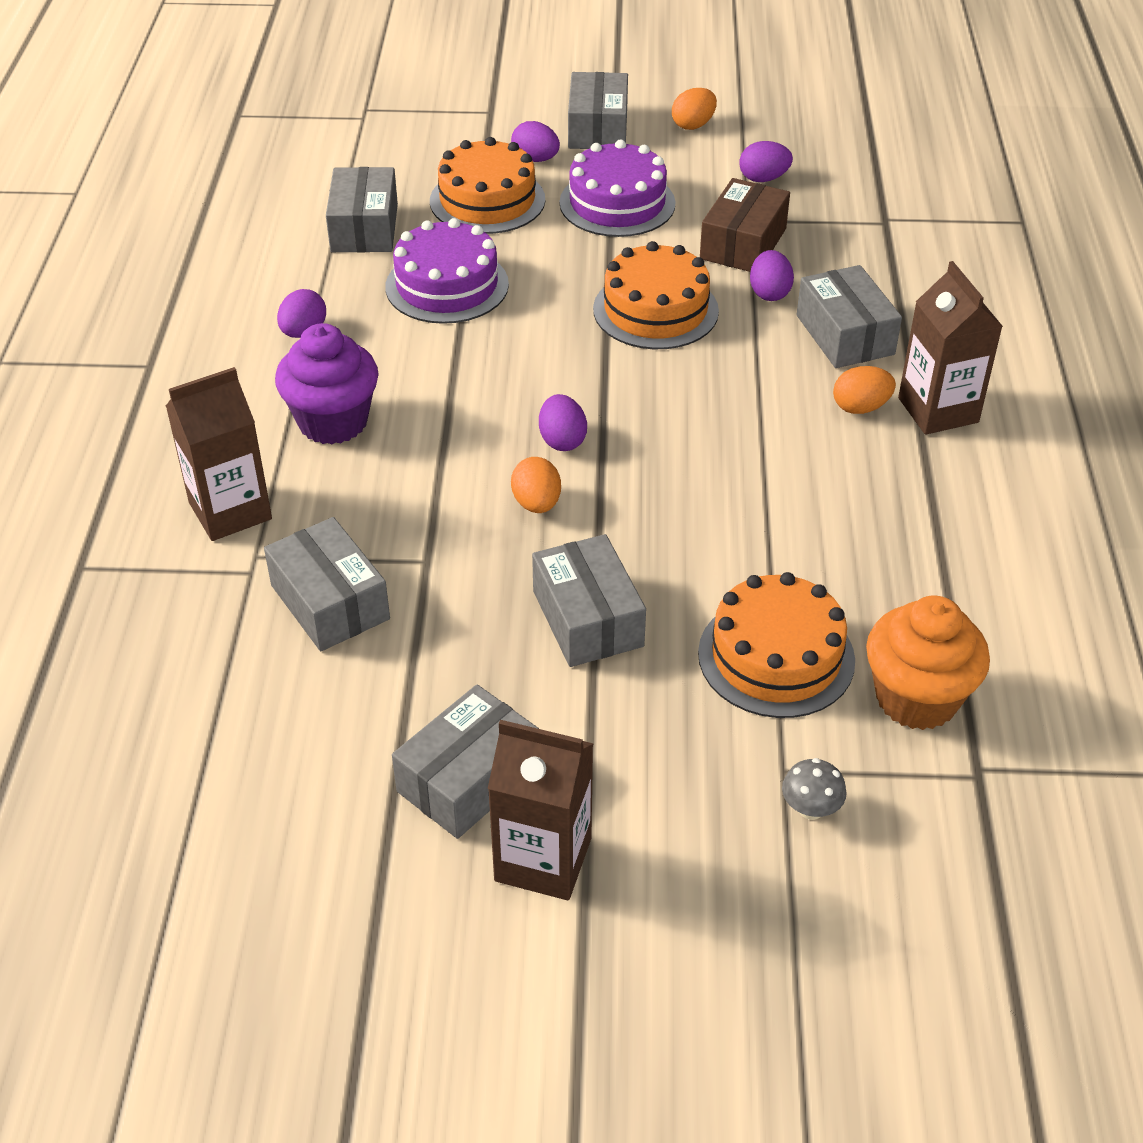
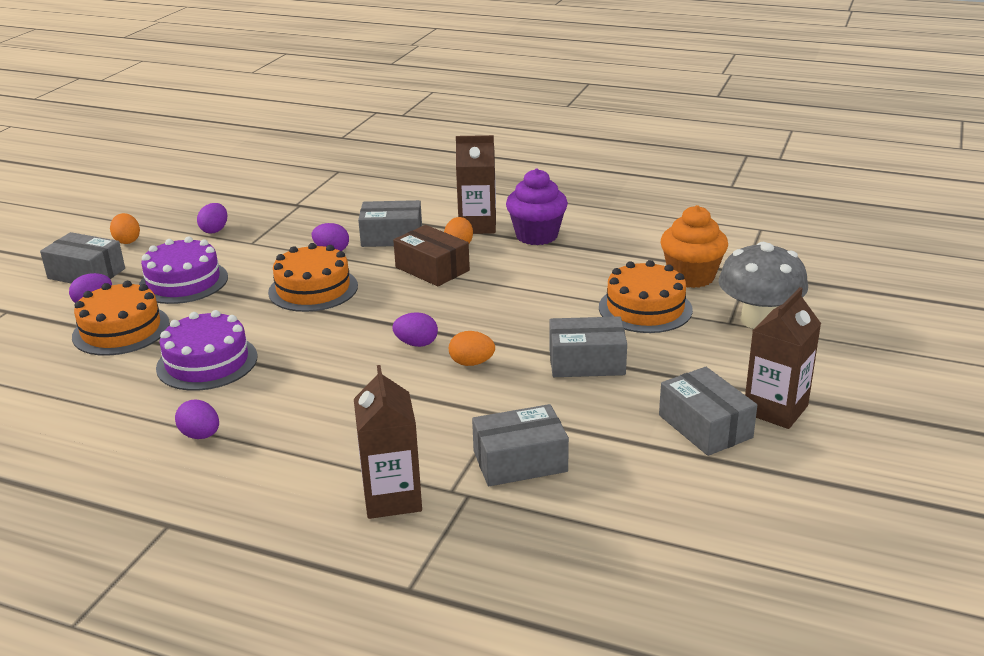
camera: 70 degrees left, 15 degrees down
purple cupcake [275,323,379,445] -> purple cupcake moved to [506,168,568,245]
grey box [326,167,398,252] -> none
brown box [700,178,790,272] -> brown box moved to [393,225,470,287]
grey mushroom [782,758,847,820] -> grey mushroom [718,242,808,329], size x2.42

